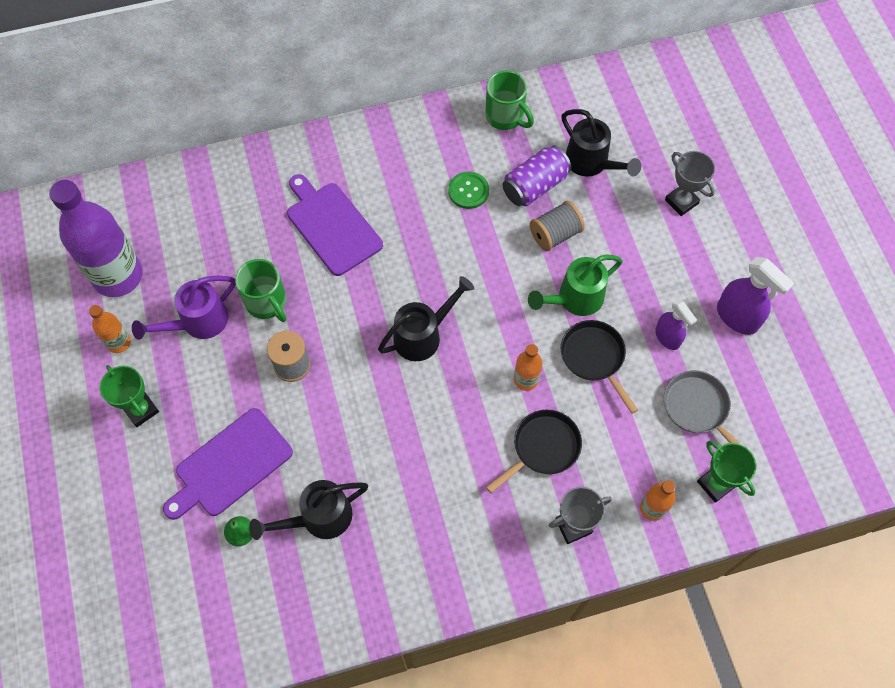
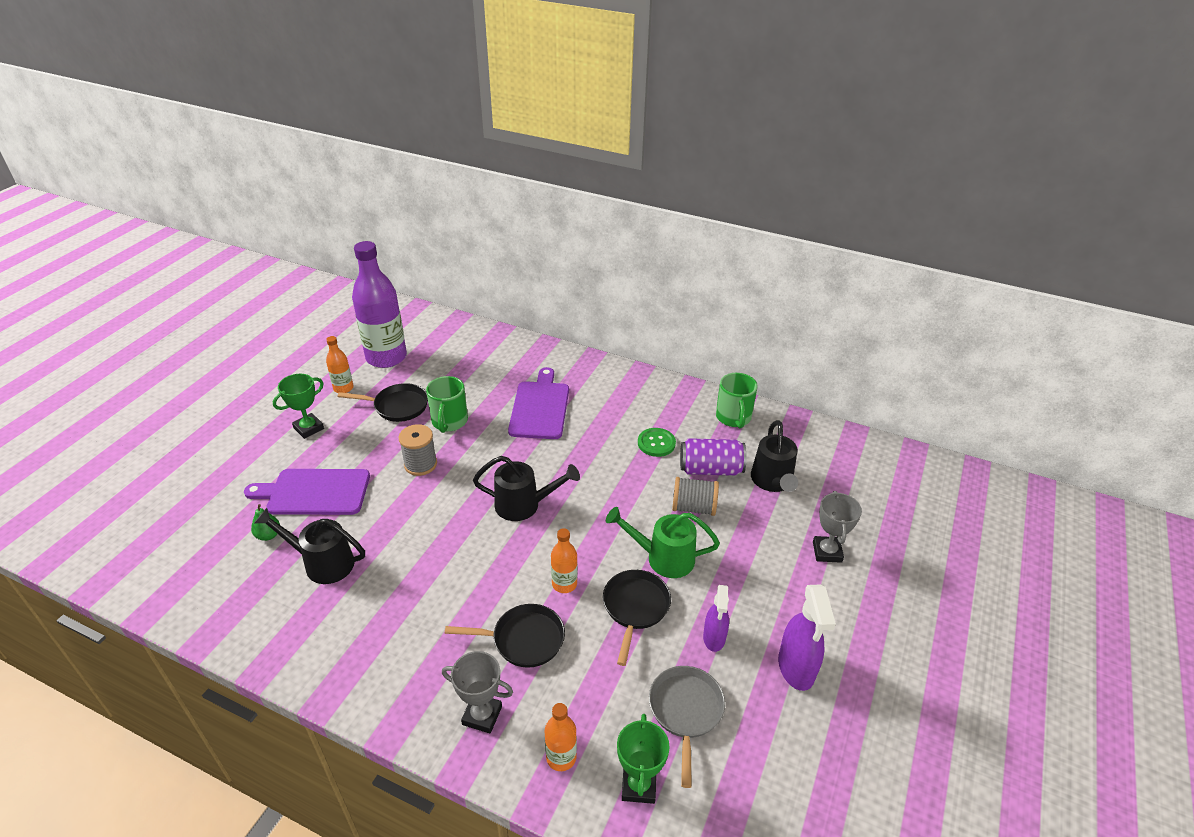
camera: 40 degrees right, 25 degrees down
green trophy [100,365,159,427] -> green trophy turned 45 degrees clockwise [273,374,324,439]
purple watering can [132,276,236,340] -> black pan [338,383,428,422]

